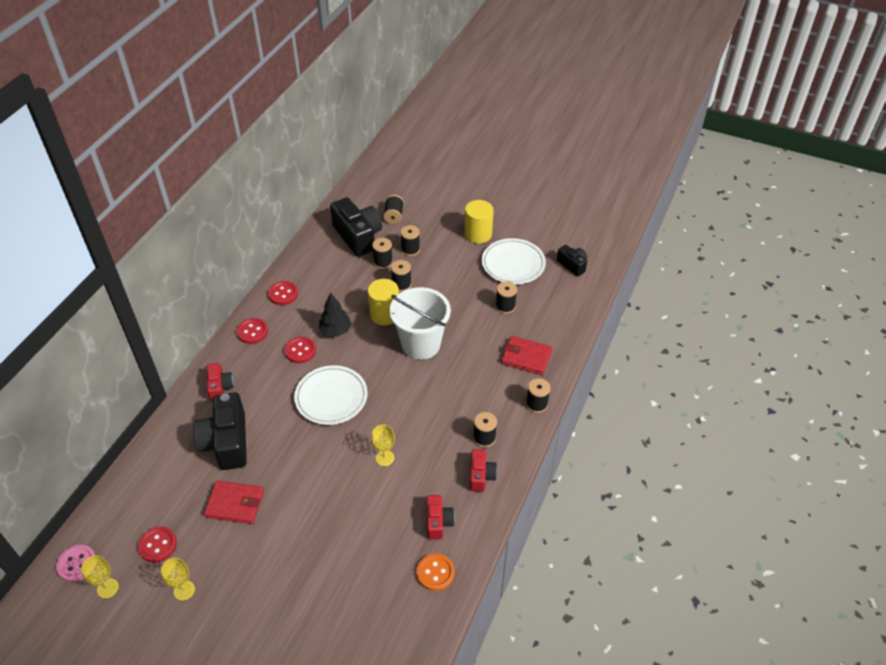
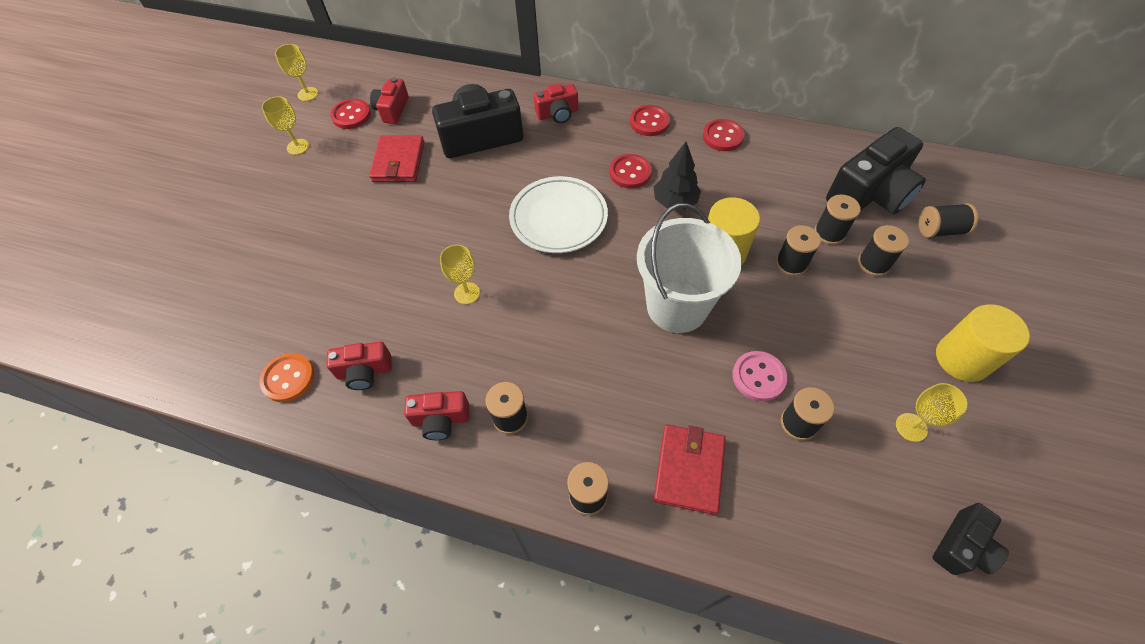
camera: 85 degrees right, 10 degrees up
pink button [56,545,95,582] -> pink button moved to [733,351,787,401]
white plate [482,238,546,284] -> yellow goblet [896,383,967,442]
none -> red camera [370,77,409,124]

